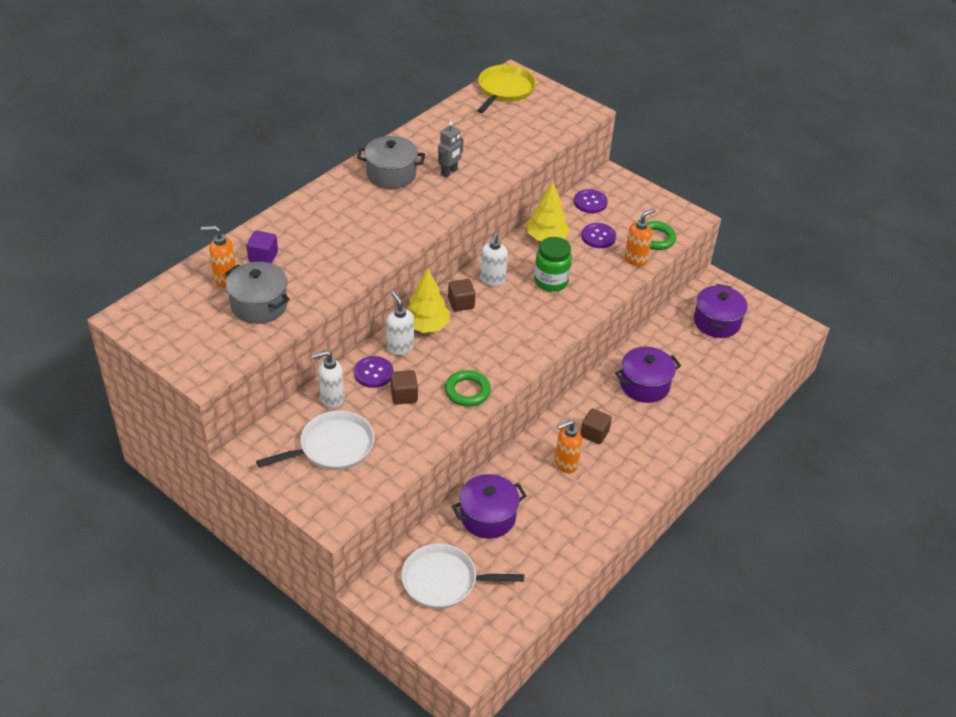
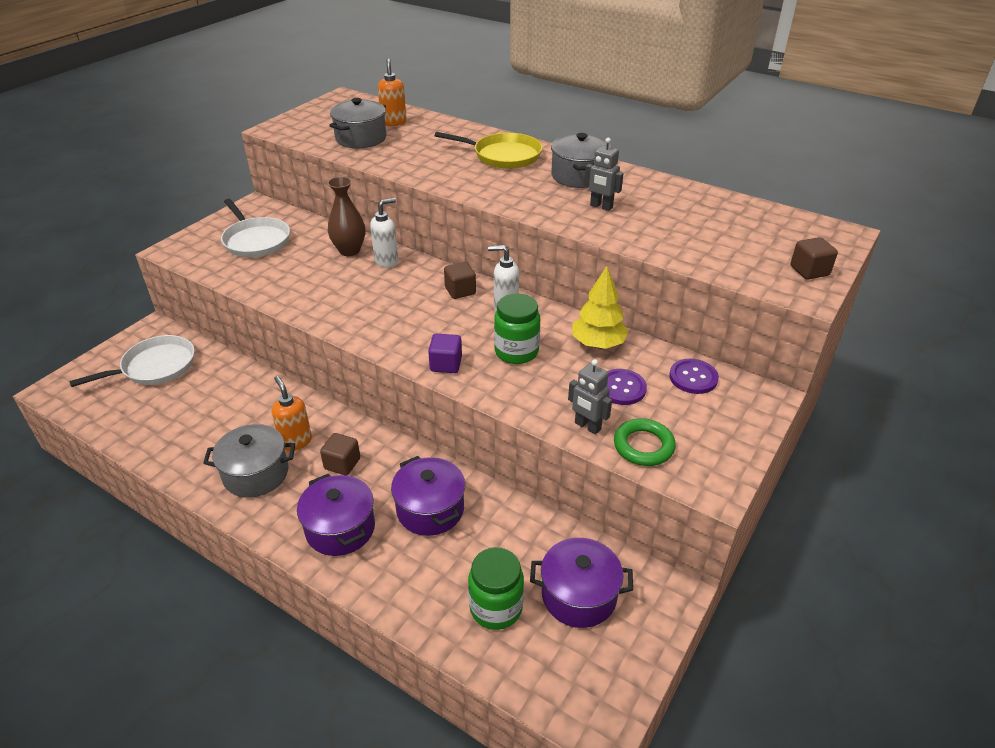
camera: 85 degrees right, 5 degrees down
purple cube [246,231,278,264] -> purple cube moved to [428,334,462,373]
white soap dispenser [312,351,344,408] -> none
purple button [354,356,393,388] -> brown vase [327,176,365,256]
brown cube [390,370,418,404] -> brown cube moved to [791,237,838,279]
white pan [401,544,524,609] -> white pan turned 60 degrees clockwise [69,335,195,387]
yellow tree [406,269,450,333] -> none
green ring [445,370,491,406] -> none
purple pot [452,474,526,539] -> purple pot moved to [297,474,375,556]
yellow pan [477,65,536,113] -> yellow pan moved to [435,132,542,169]
orange soap dispenser [625,208,656,267] -> grey robot [568,359,612,434]
none -> grey pot [203,424,295,498]
none -> green jar [468,547,524,630]

